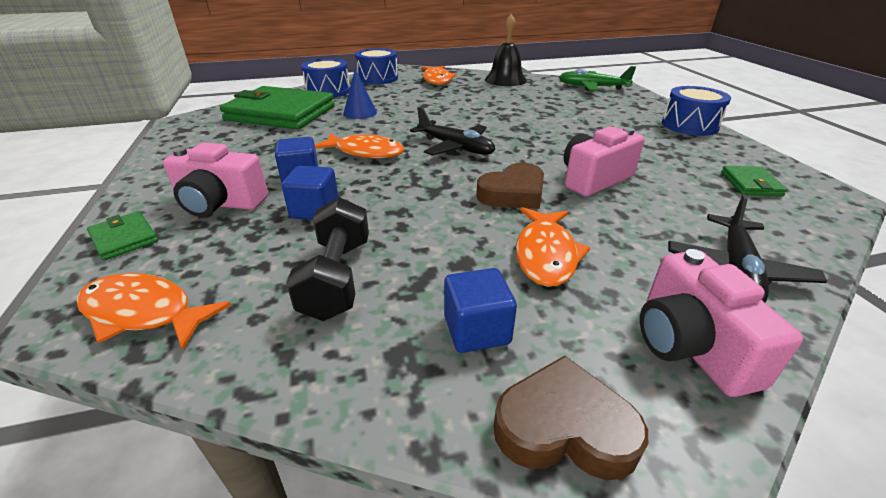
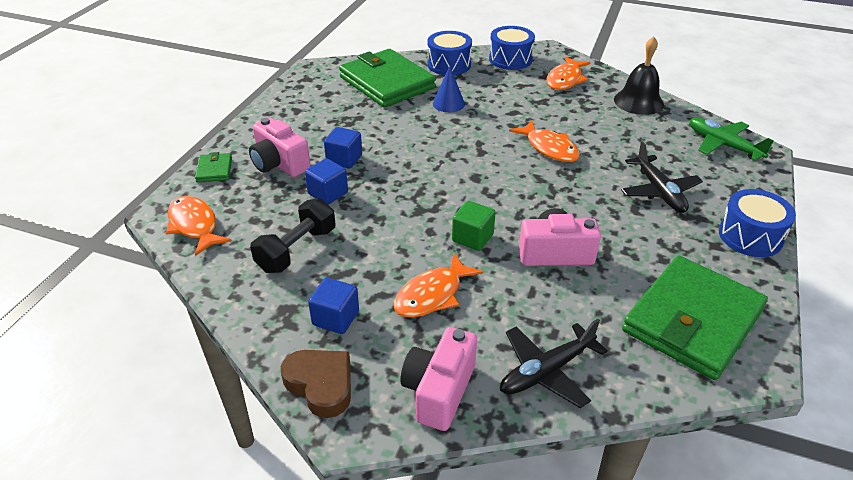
camera: 35 degrees right, 5 degrees up
orange fish [315,133,404,158] -> orange fish moved to [509,120,580,162]
black plane [410,107,495,156] -> black plane moved to [621,141,703,213]
brown heart [476,163,544,209] -> green cube [452,201,496,251]
green wallet [721,166,787,196] -> green wallet [622,256,768,380], size x2.39

